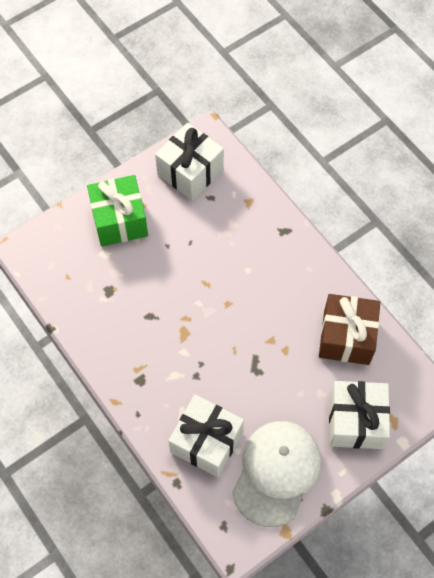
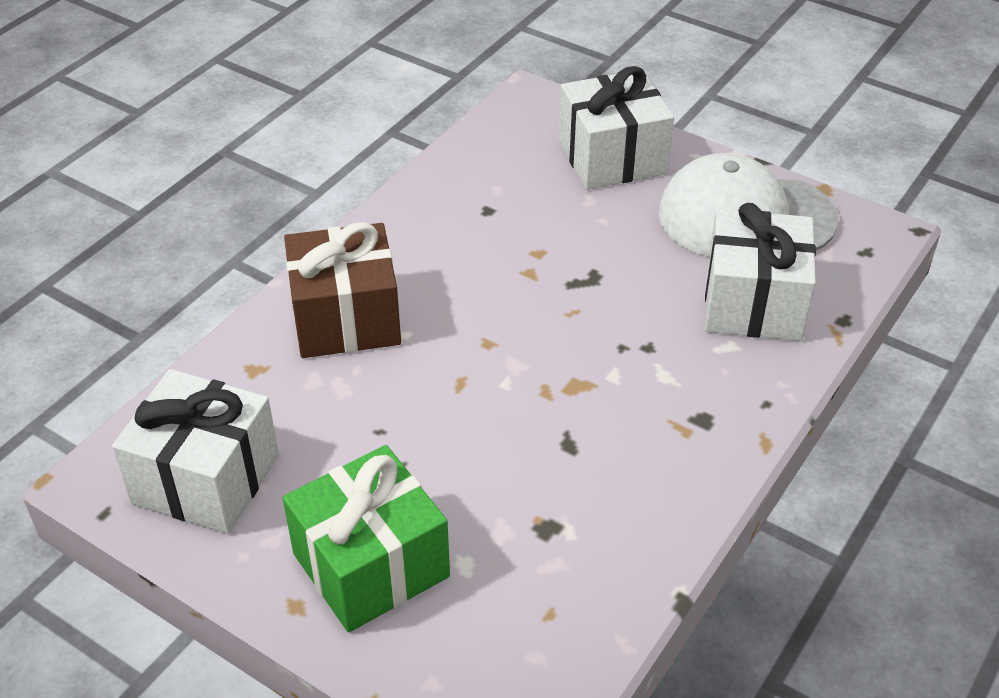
camera: 110 degrees left, 20 degrees down
brown gift [319,294,380,365] -> brown gift moved to [284,222,401,358]

